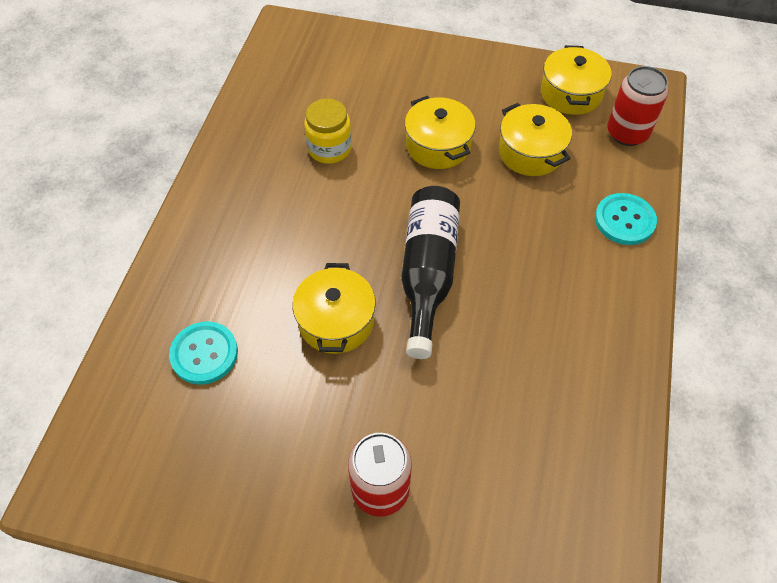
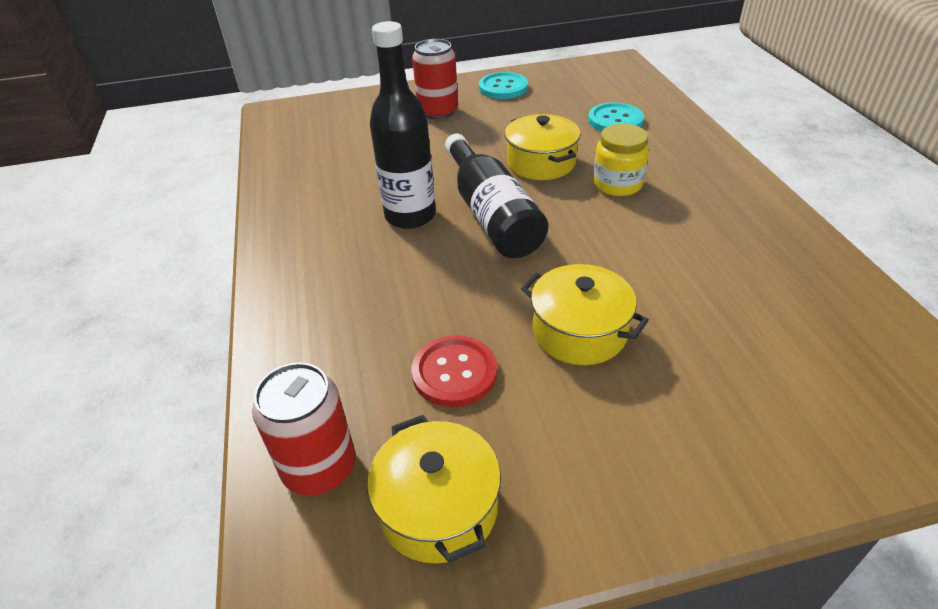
camera: 155 degrees right, 15 degrees down
yellow jar [304,99,352,164] -> yellow jar moved to [593,124,649,196]
yellow pot [499,103,572,176] -> red button [411,335,497,407]
turquoise button [595,193,657,245] -> turquoise button moved to [479,72,528,99]
none -> black bottle [370,21,436,229]

